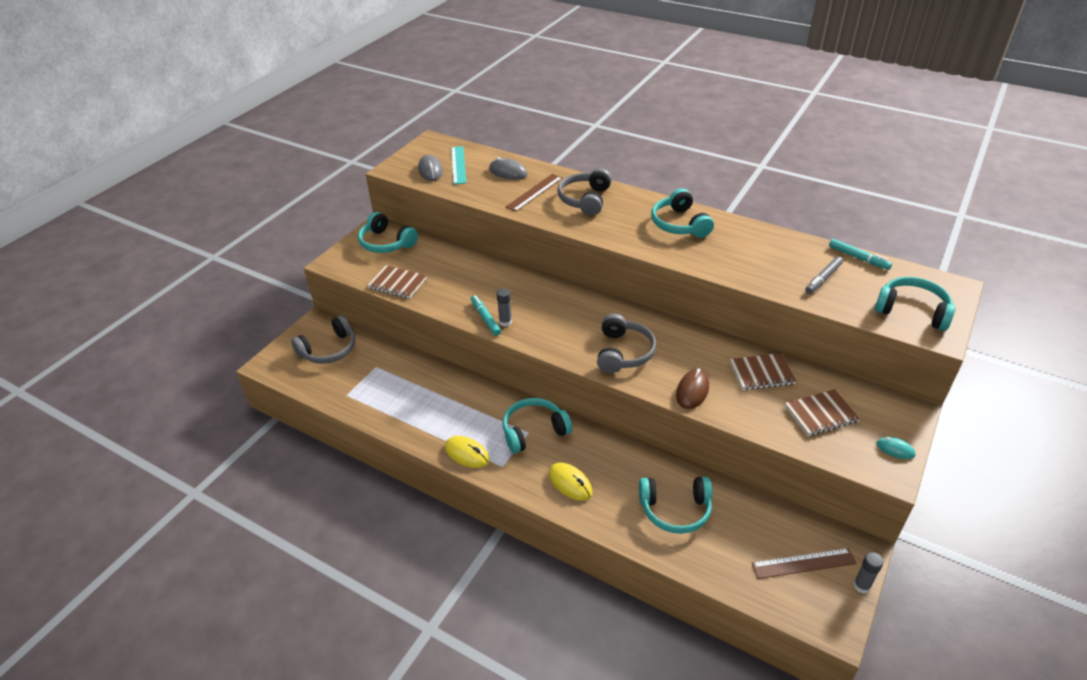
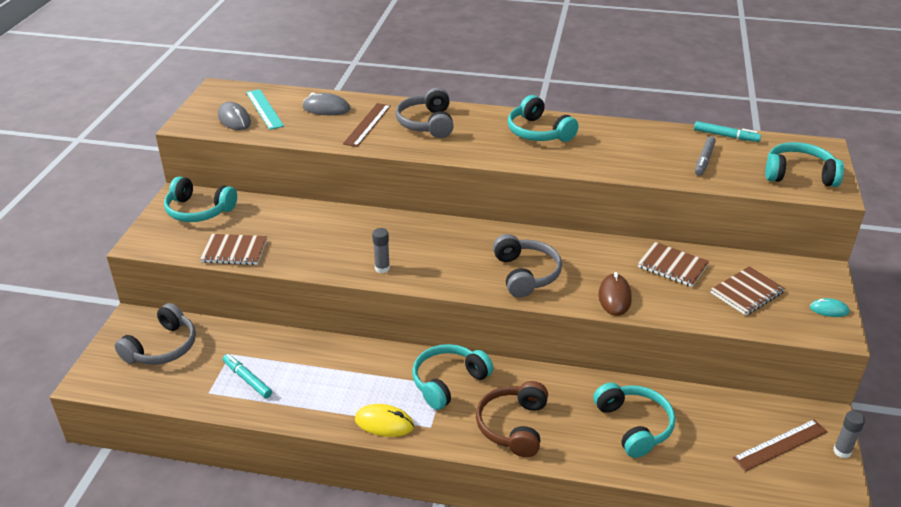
camera: 20 degrees left, 5 degrees down
turquoise marker [471,295,501,336] -> turquoise marker moved to [223,354,272,398]
yellow mouse [548,462,593,501] -> brown headphones [476,381,548,457]
turquoise headphones [639,477,713,534] -> turquoise headphones turned 90 degrees counterclockwise [593,383,676,458]
brown notebook [730,353,797,390] -> brown notebook turned 60 degrees clockwise [638,242,710,287]

